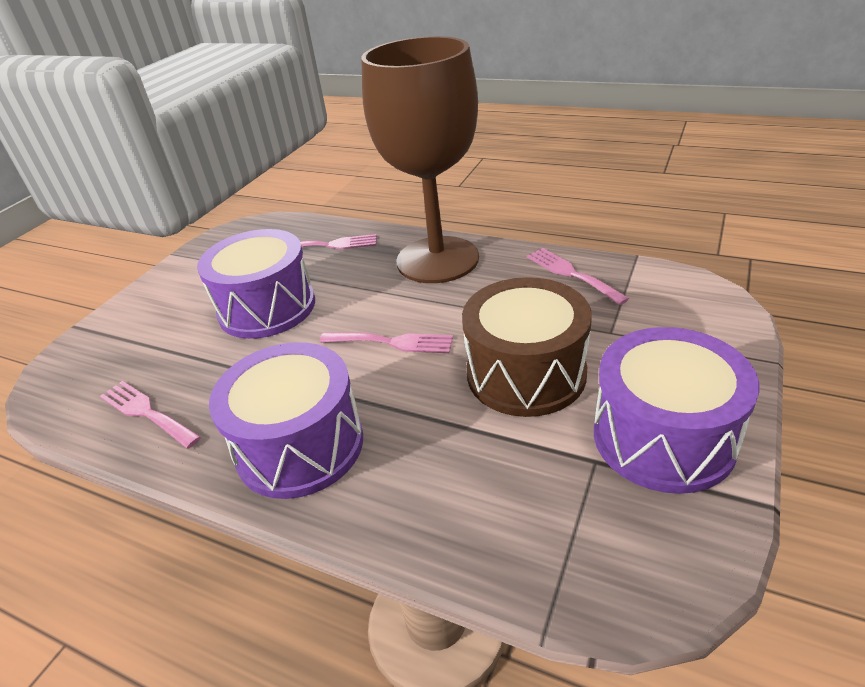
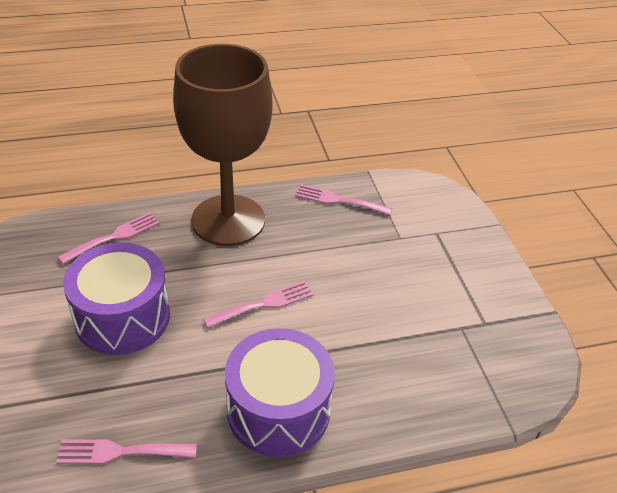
camera: 45 degrees left, 5 degrees up
brown drum [462,277,592,417] -> none
purple drum [594,327,759,494] -> none

